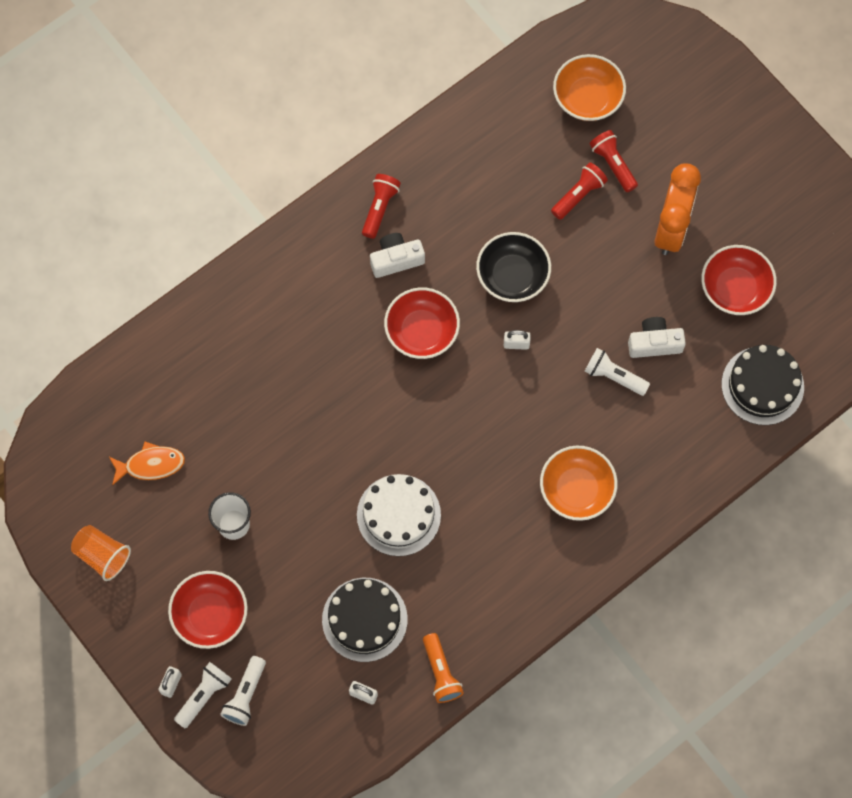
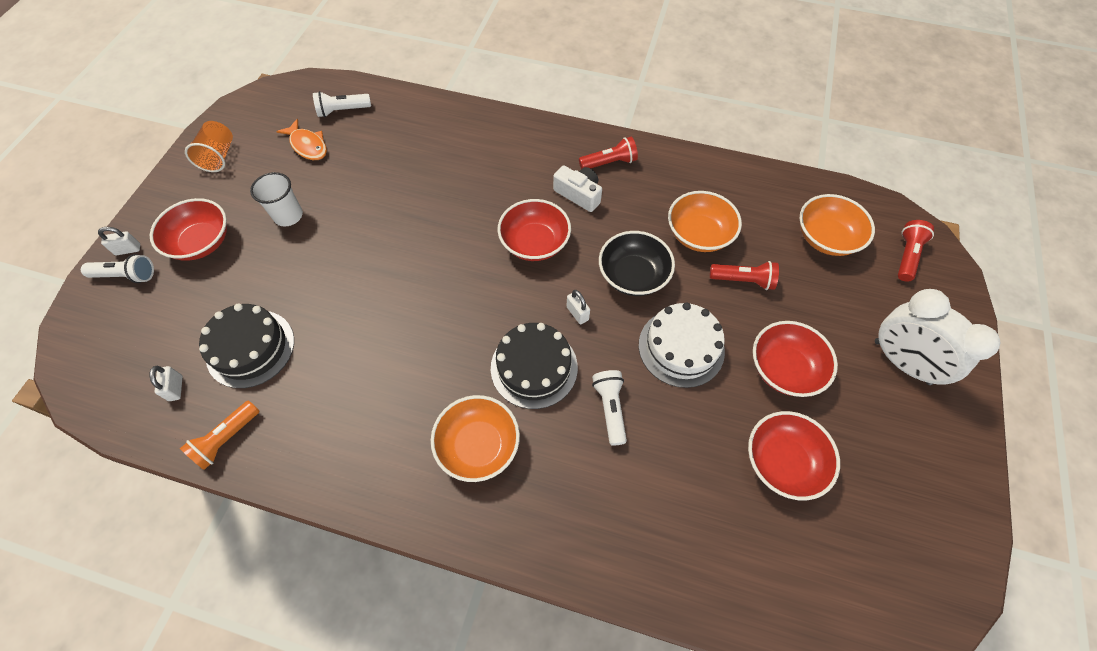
camera: 55 degrees right, 10 degrees down
white flashlight [220,656,266,726] -> white flashlight moved to [313,91,371,117]
white cake [357,474,441,556] -> white cake moved to [639,303,725,388]
red flashlight [589,130,638,192] -> red flashlight moved to [898,220,934,282]
white camera [628,317,686,358] -> none
orange clock [654,163,701,255] -> red bowl [753,321,838,397]
black cake [722,345,804,425] -> black cake moved to [491,323,578,409]
none -> orange bowl [668,191,742,252]
none -> white clock [875,289,1000,385]

